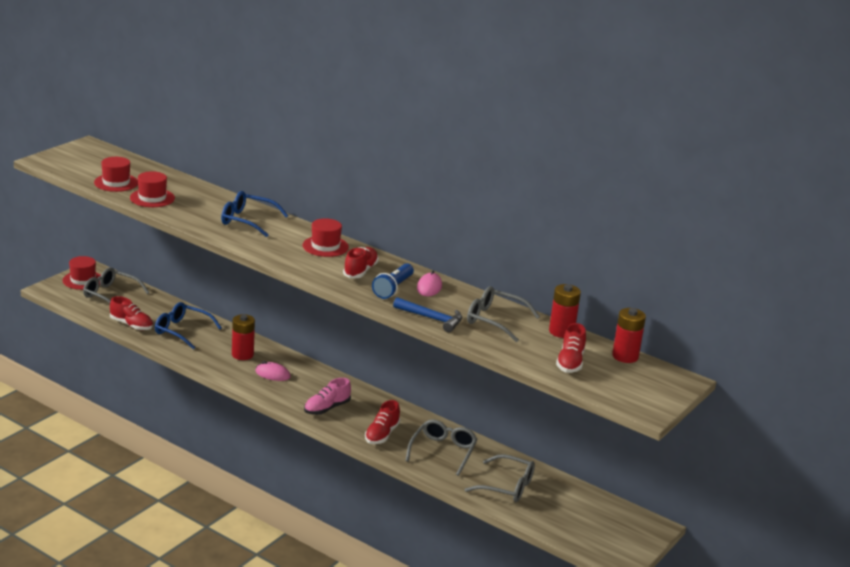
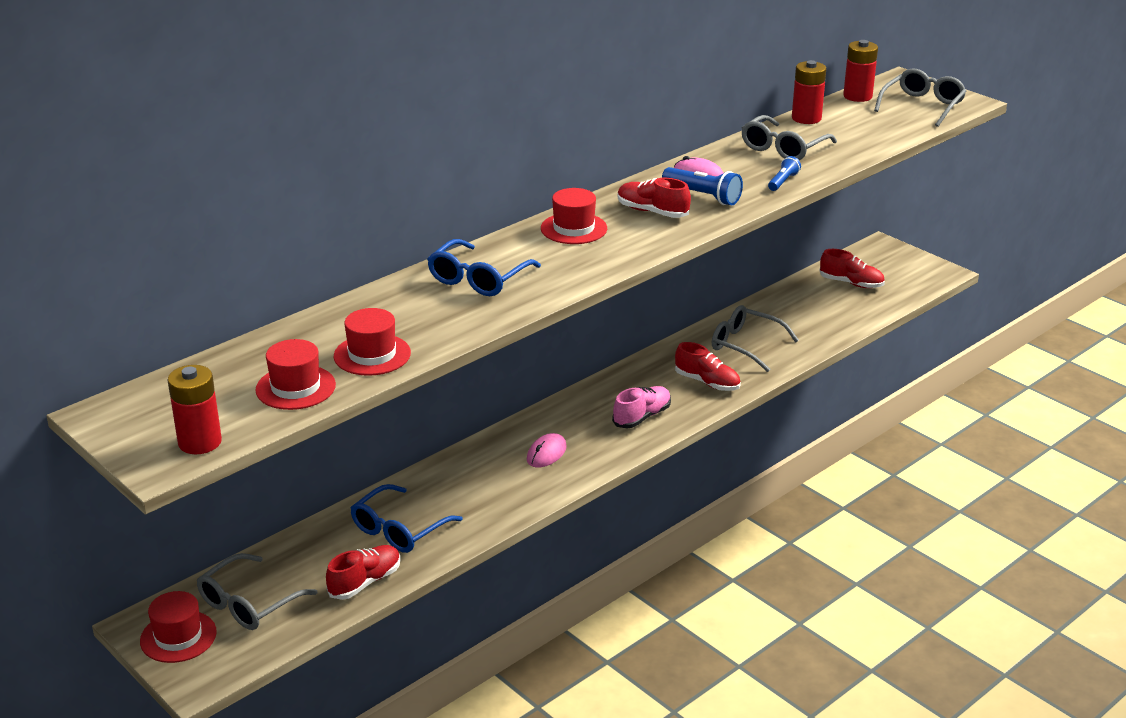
camera: 75 degrees left, 5 degrees up
red battery [232,314,255,360] -> red battery moved to [168,365,222,454]
pink shoe [304,378,351,415] -> pink shoe turned 105 degrees counterclockwise [612,386,671,428]
blue hammer [393,297,462,332] -> blue flashlight [768,156,801,191]
grey glasses [465,454,535,502] -> grey glasses moved to [874,68,966,127]
red shoe [556,323,586,373] -> red shoe moved to [820,249,885,288]

